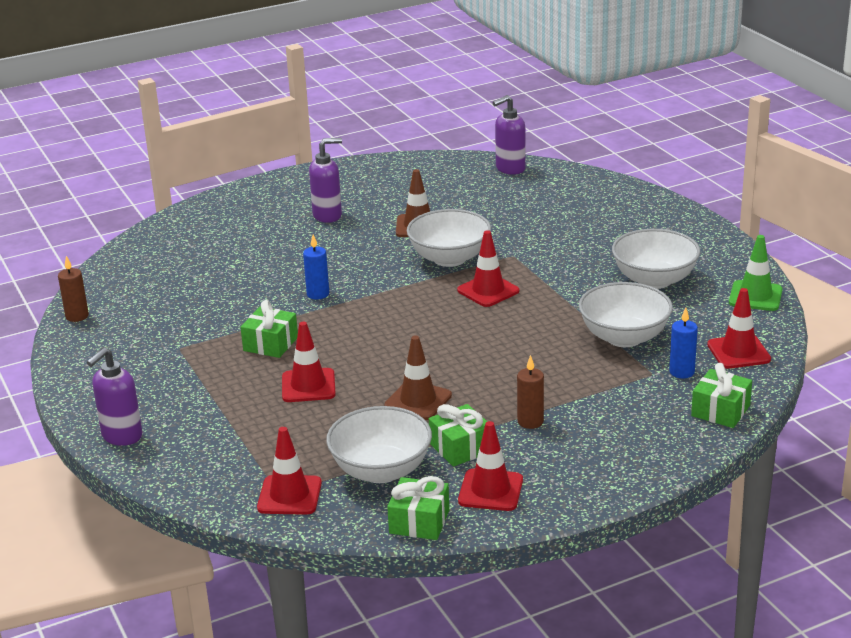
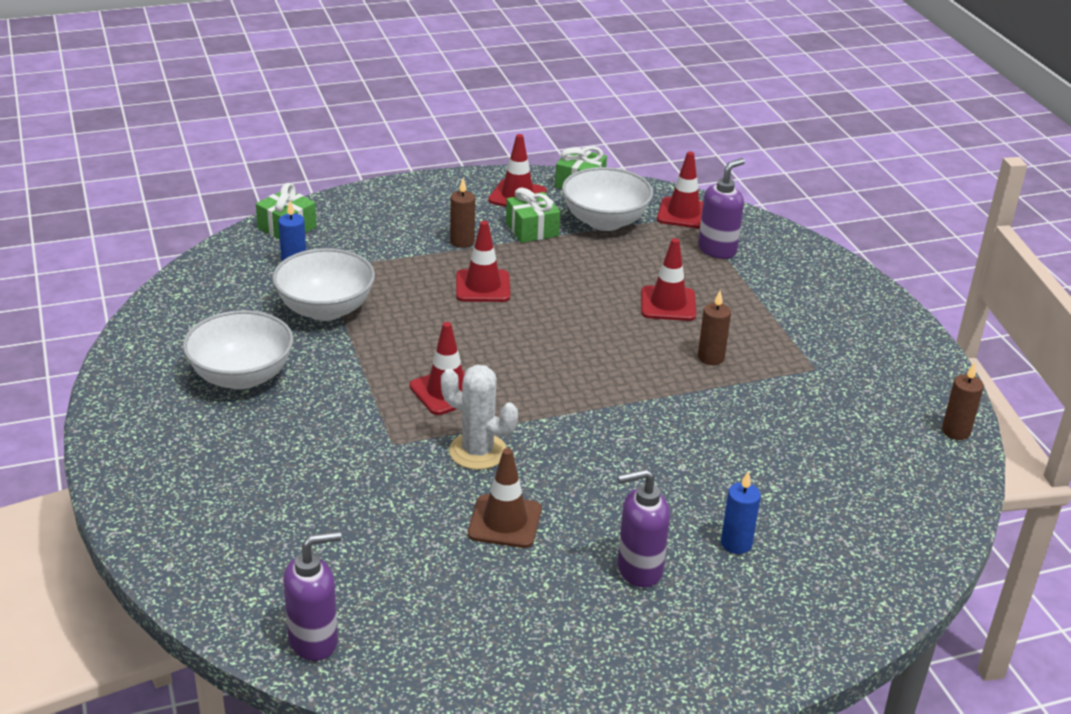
camera: 175 degrees left, 5 degrees up
purple soap dispenser [87,348,143,446] -> purple soap dispenser moved to [698,158,745,259]
green gift [240,300,298,358] -> brown candle [698,291,731,365]
blue candle [303,234,329,300] -> blue candle moved to [721,471,761,554]
brown traffic cone [384,335,452,420] -> none
white bowl [407,209,491,267] -> white cactus [441,365,518,470]
red traffic cone [707,288,771,369] -> red traffic cone moved to [456,221,510,302]
green traffic cone [729,235,783,311] -> none

